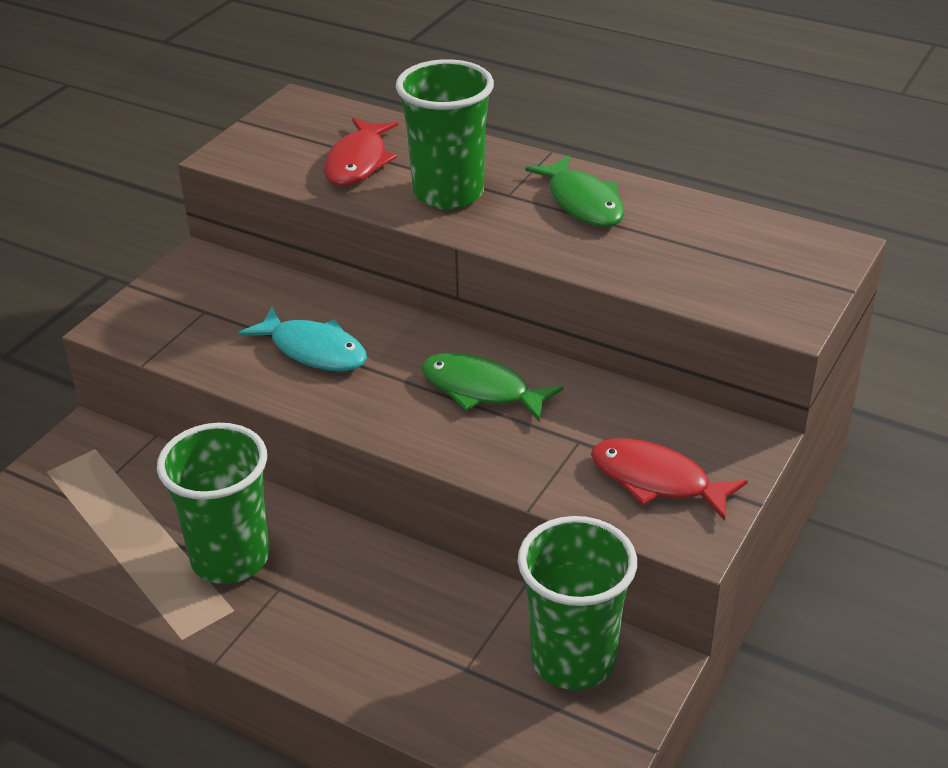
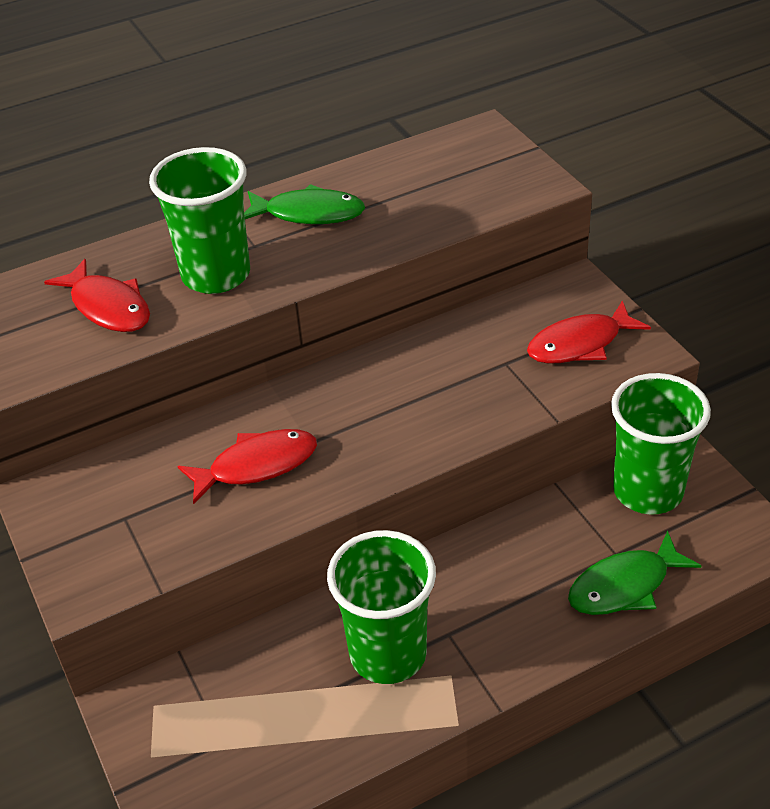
camera: 55 degrees left, 5 degrees up
turquoise fish [239,307,367,371] -> red fish [177,429,317,505]
green fish [421,353,563,422] -> green fish moved to [568,531,701,615]

